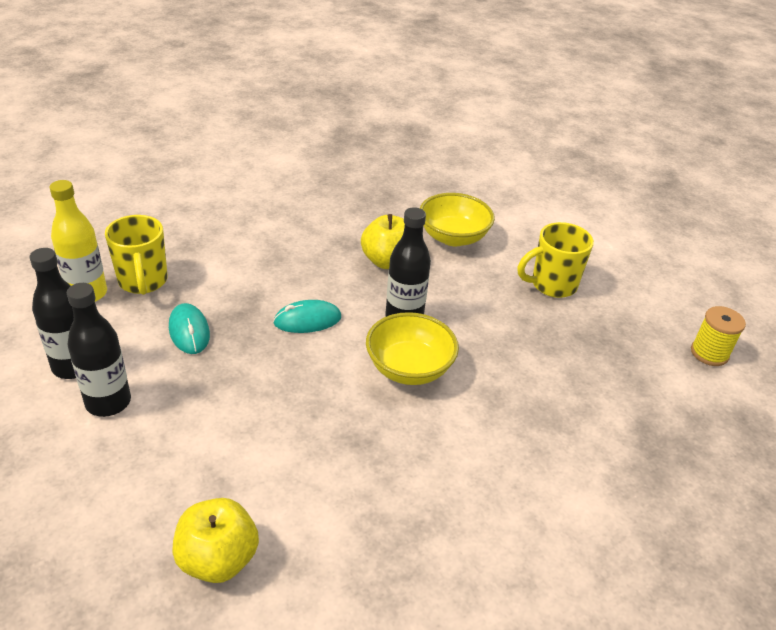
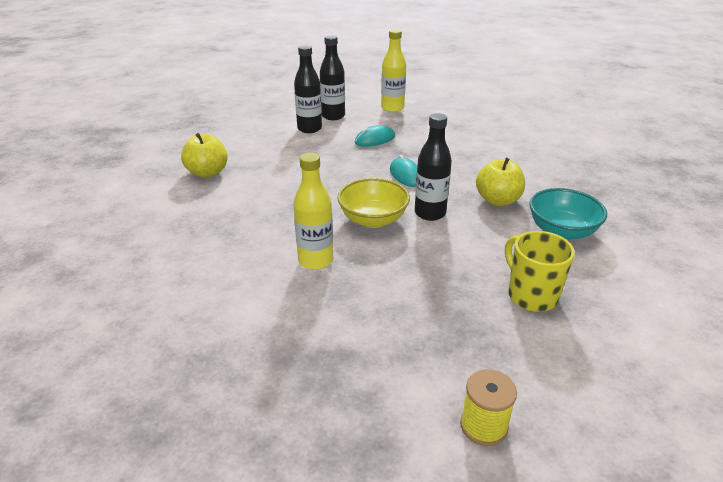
camera: 85 degrees right, 5 degrees down
yellow mug [105,215,167,295] -> none
yellow bowl [420,193,495,246] -> turquoise bowl [529,188,607,240]
none -> yellow bottle [294,153,333,270]

